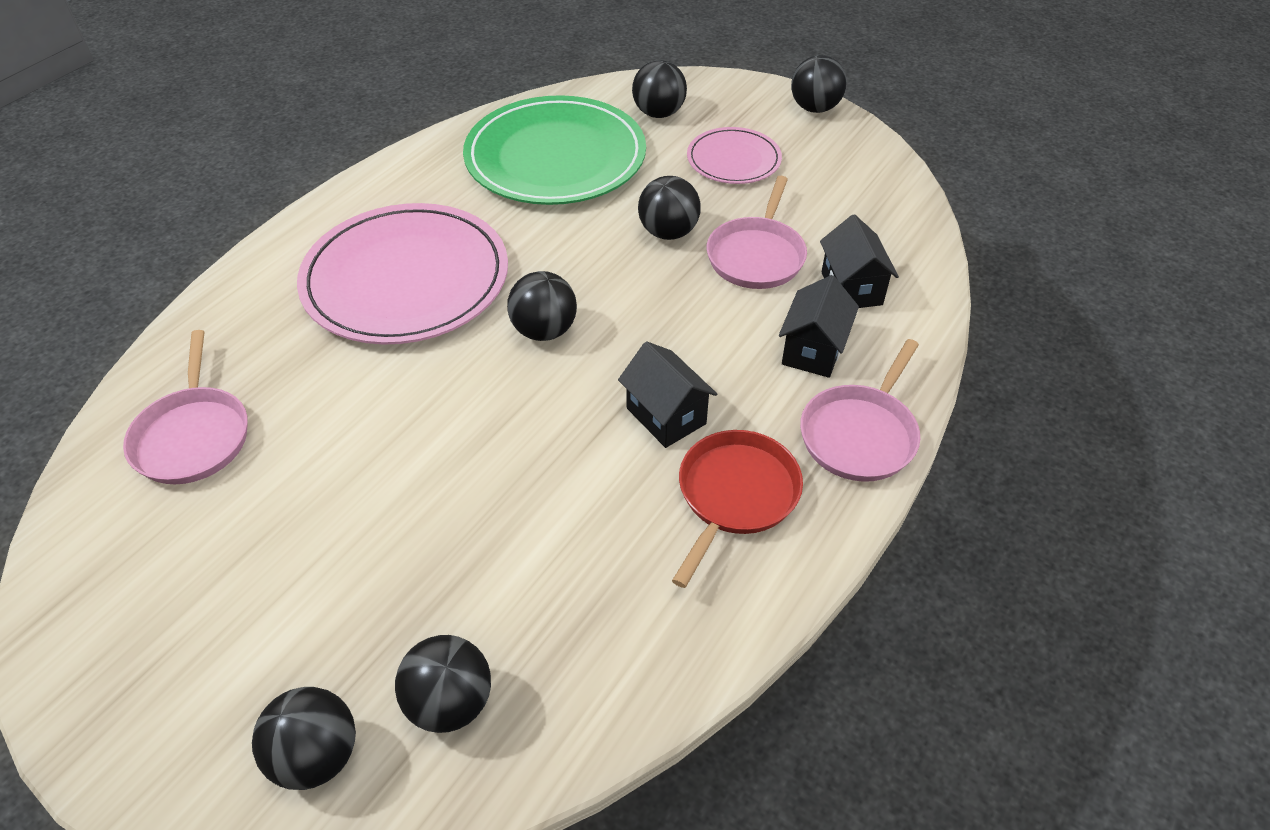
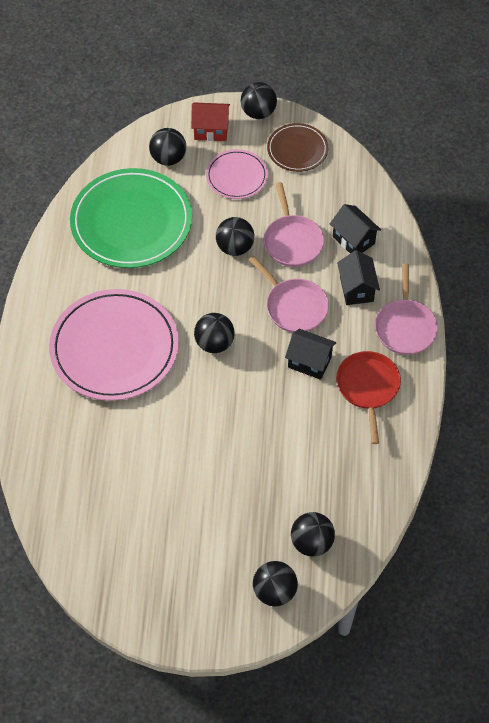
camera: 30 degrees left, 10 degrees up
pink pan [123,330,248,484] -> pink pan moved to [249,256,329,333]
none -> red house [191,103,230,141]
none -> brown plate [267,123,328,172]

